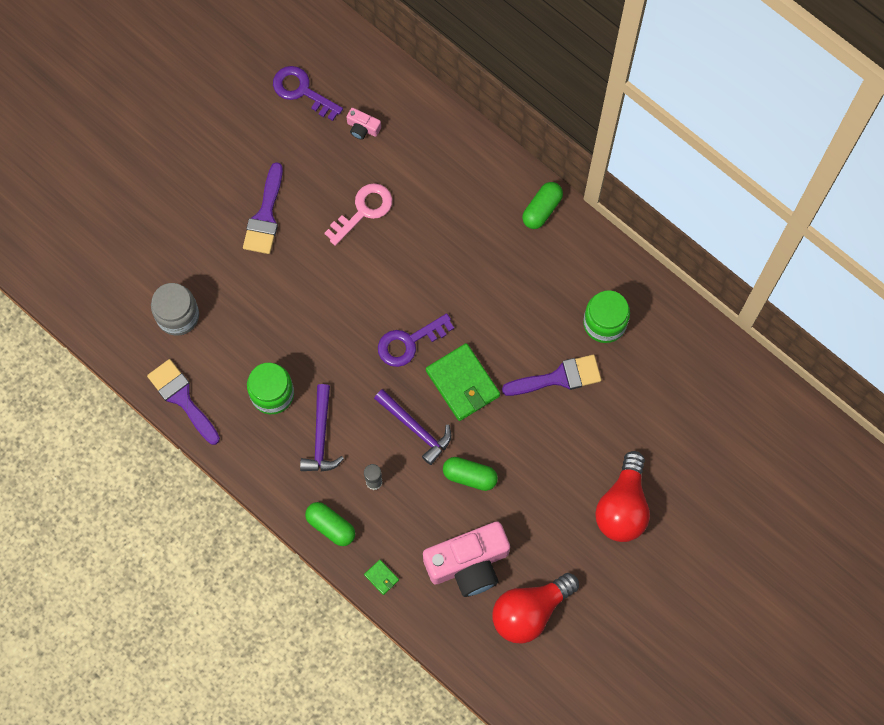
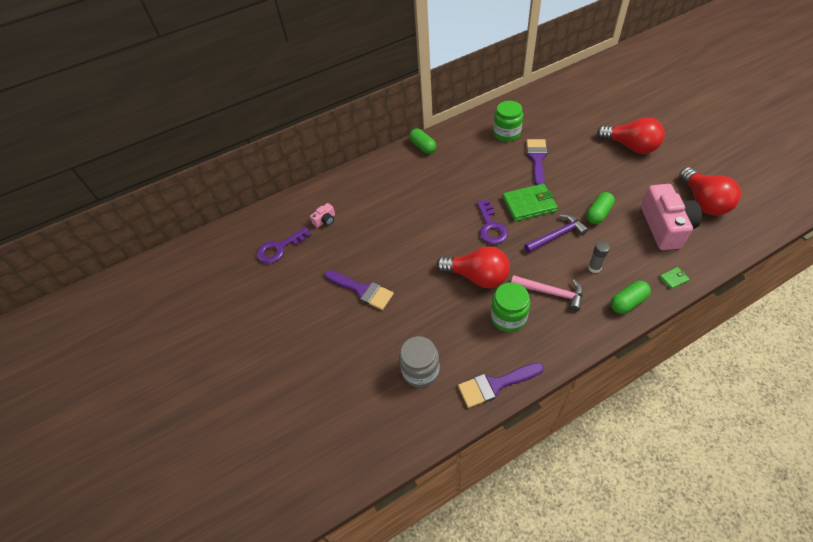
camera: 65 degrees left, 20 degrees down
purple hammer [300,384,344,471] -> pink hammer [511,275,583,312]
pink key [324,183,392,246] -> none
none -> red light bulb [437,246,510,288]

